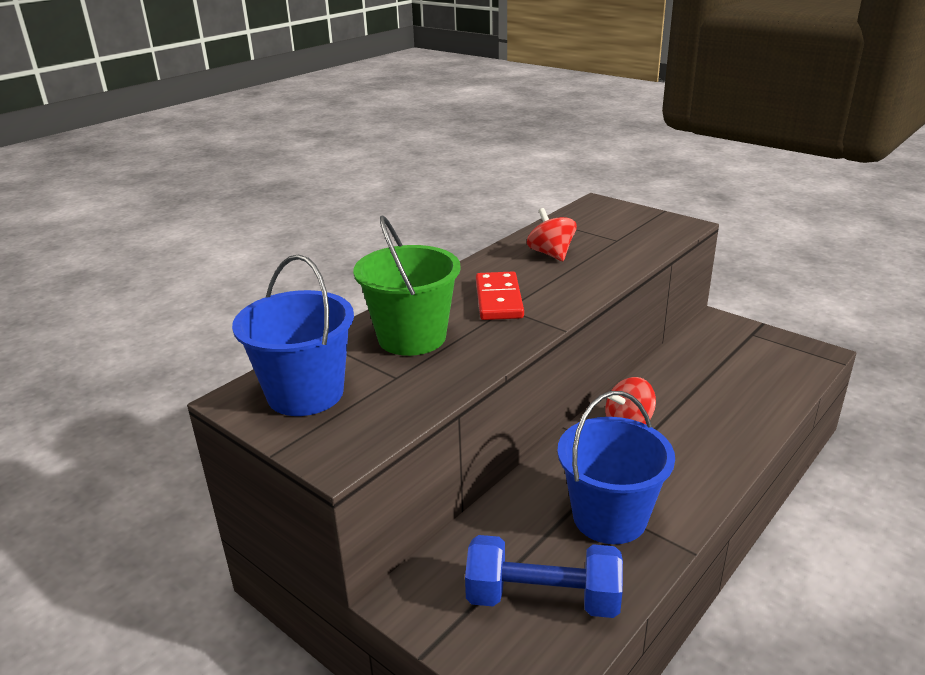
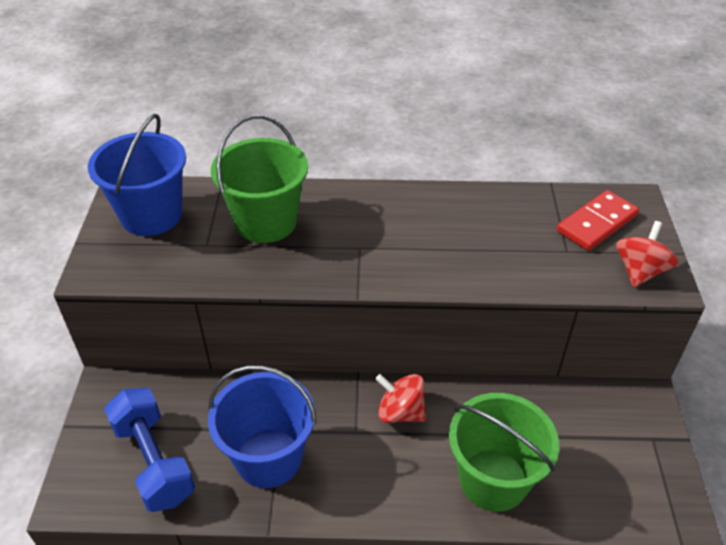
camera: 50 degrees right, 15 degrees up
red domino [476,271,524,320] -> red domino moved to [557,190,639,251]
red spinning top [527,208,577,261] -> red spinning top moved to [616,221,678,287]
none -> green bucket [449,393,559,512]

